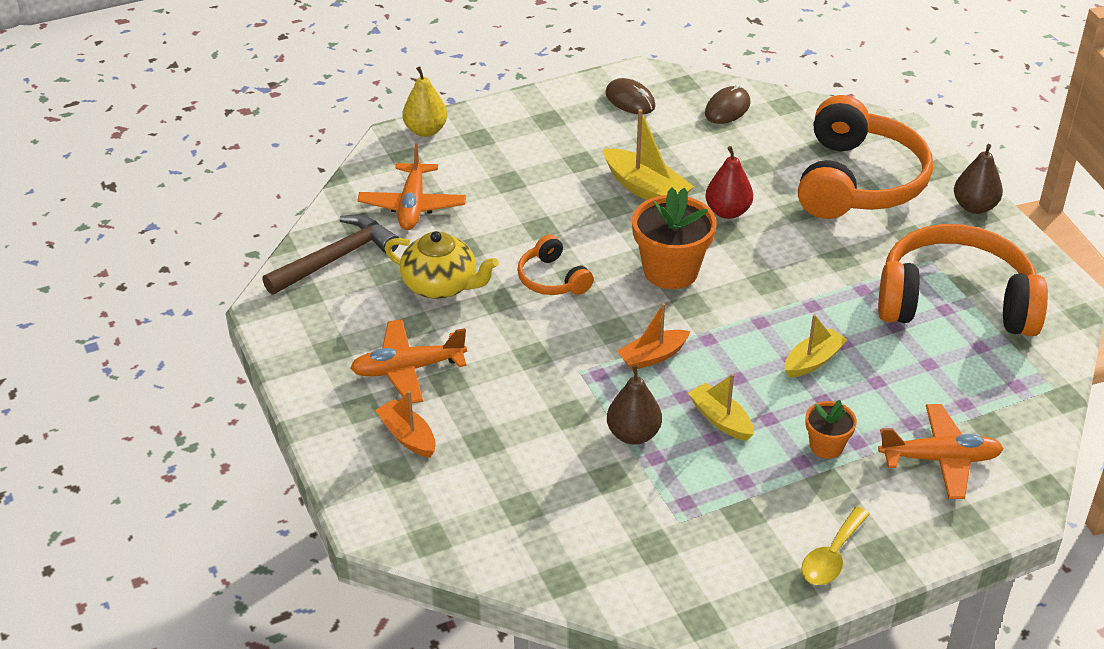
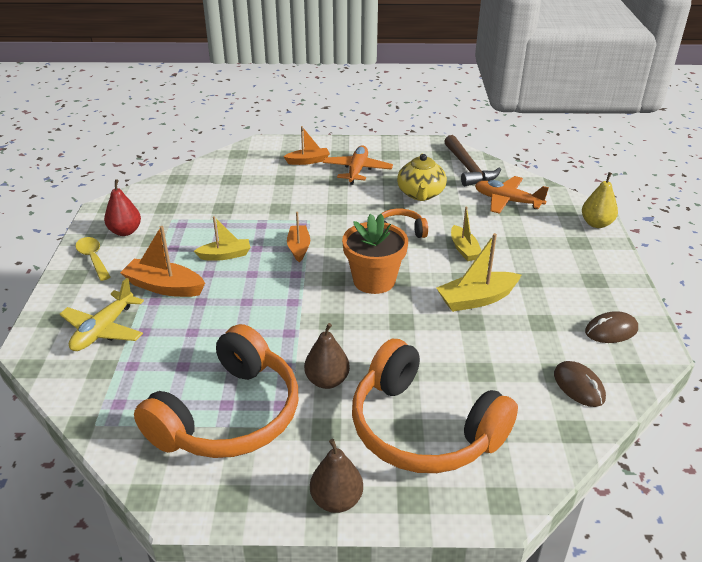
camera: 115 degrees right, 5 degrees down
yellow teapot [385,231,499,299] -> yellow teapot turned 45 degrees counterclockwise [397,154,447,201]
brown pear [607,365,662,445] -> brown pear moved to [304,323,350,389]
red pear [705,146,753,219] -> red pear moved to [104,179,141,236]
yellow boat [785,314,848,377] -> yellow boat moved to [451,206,482,261]
orange flower pot [805,400,857,459] -> orange boat [120,226,205,297]
orange plane [878,404,1004,499] -> yellow plane [60,278,144,351]

